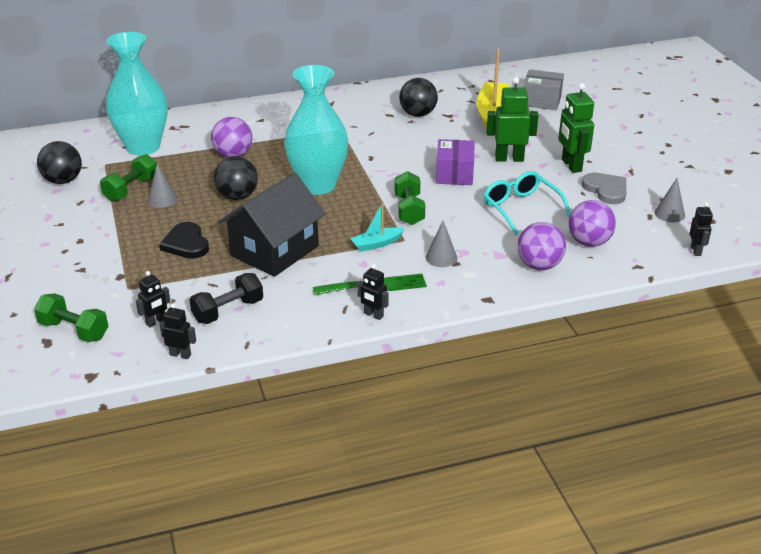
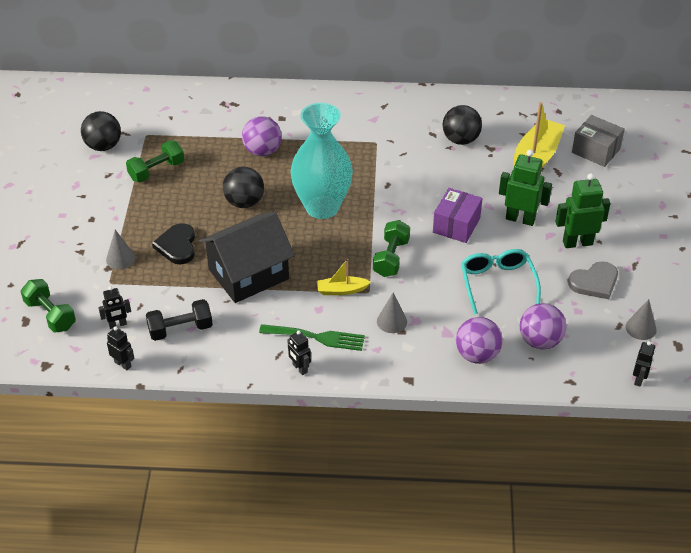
camera: 20 degrees right, 10 degrees up
turquoise vase [106,32,167,156] -> none
grey cone [148,164,177,208] -> grey cone moved to [106,230,135,269]
turquoise boat [351,203,405,252] -> yellow boat [317,258,371,295]
green robot [558,83,594,173] -> green robot turned 75 degrees clockwise [555,173,611,248]
grey heart [582,173,626,204] -> grey heart turned 75 degrees clockwise [568,261,618,299]

